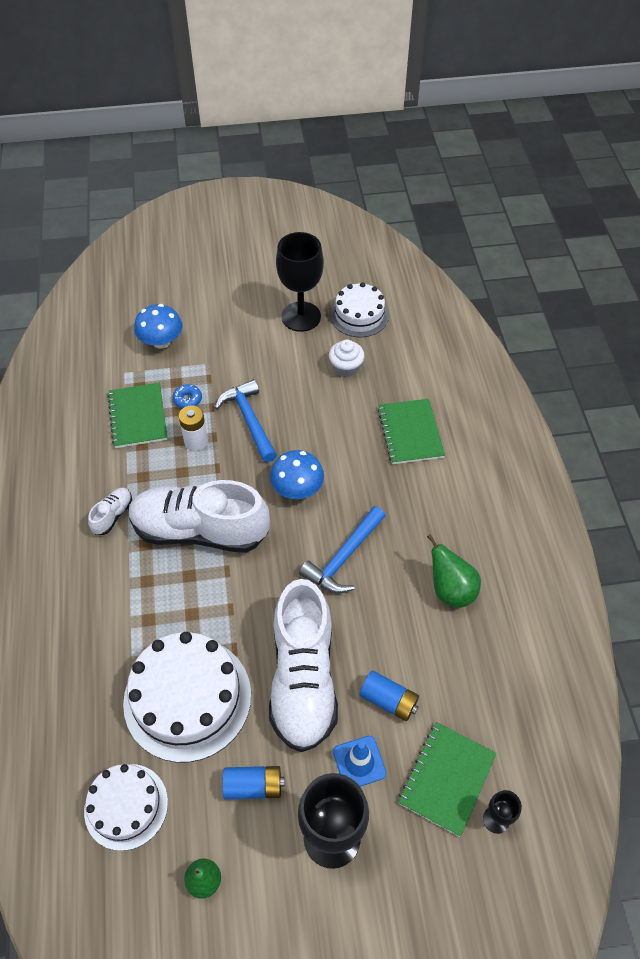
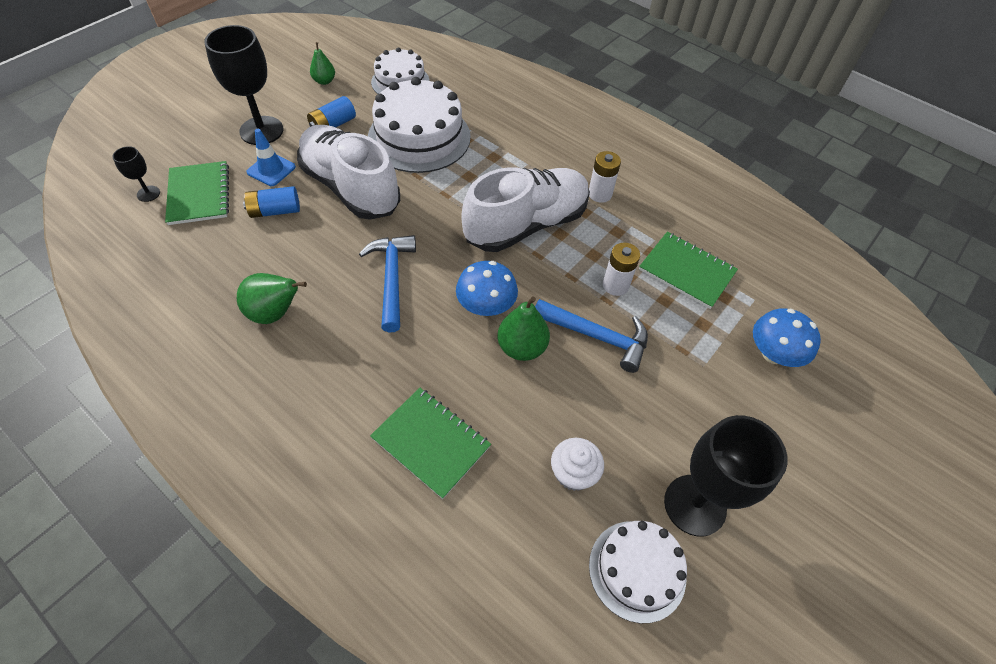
camera: 135 degrees right, 0 degrees up
white shoe [88,487,132,535] -> white battery [589,151,621,203]
blue donut [173,384,202,409] -> none
none -> green pear [498,296,550,361]

